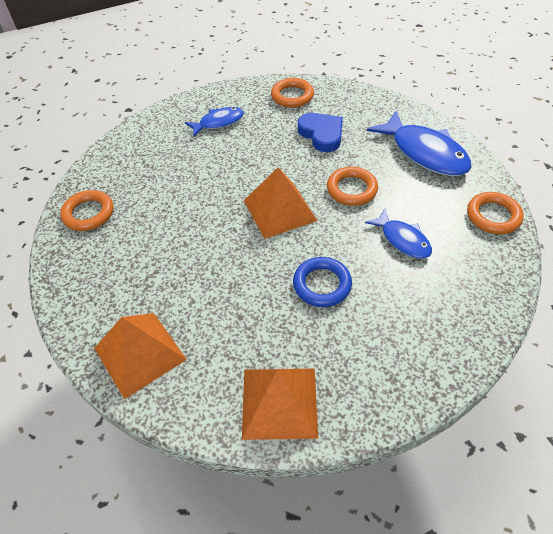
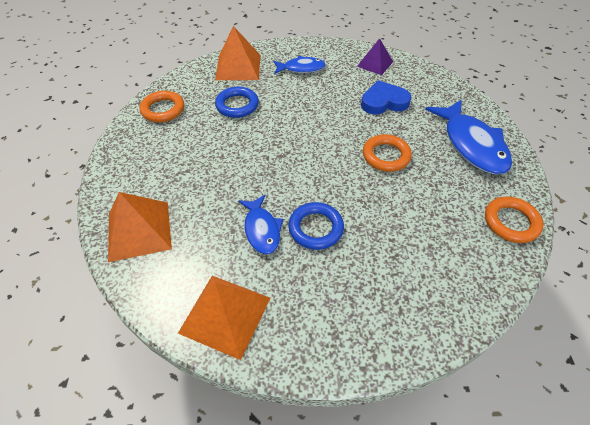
camera: 20 degrees right, 0 degrees up
orange pyramid [244,167,317,239] -> orange pyramid moved to [215,26,260,80]
orange ring [271,78,314,108] -> purple pyramid [357,38,393,75]
blue heart [298,113,343,152] -> blue heart turned 90 degrees counterclockwise [361,80,411,114]
blue fish [365,209,432,259] -> blue fish moved to [238,195,283,254]
none -> blue ring [215,87,259,118]

